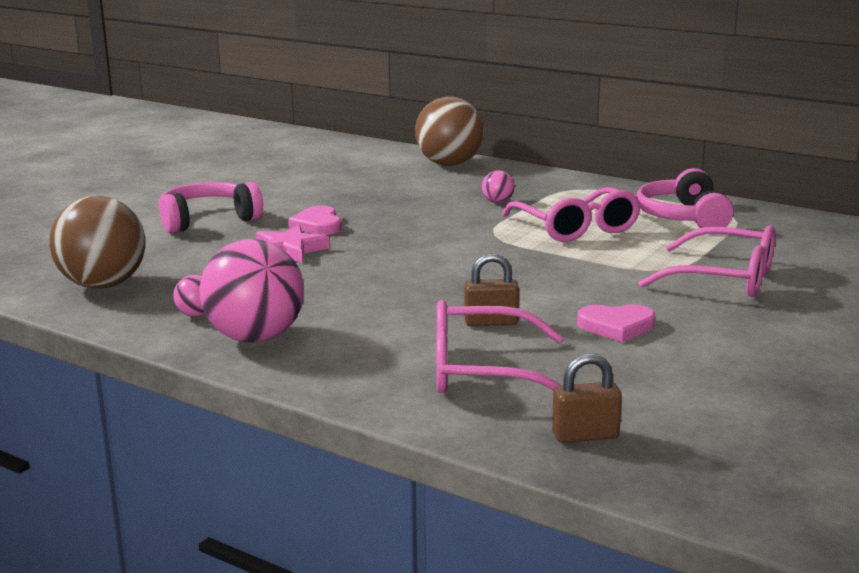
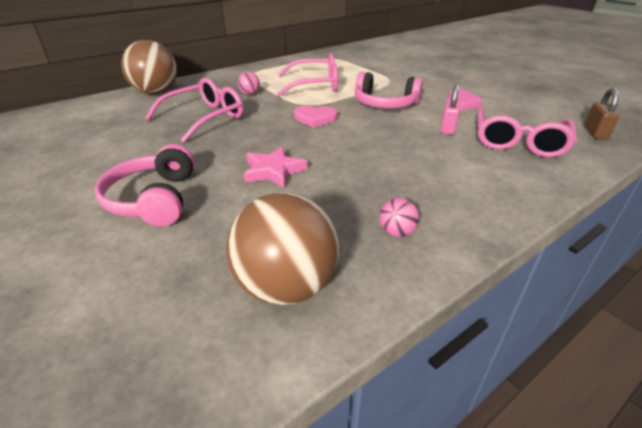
camera: 70 degrees left, 15 degrees up
pink ball [199,239,304,343] -> none
pink heart [288,206,341,235] -> pink heart moved to [294,106,338,128]
brown padlock [464,253,519,326] -> pink padlock [440,84,460,135]
pink headphones [636,168,734,228] -> pink headphones moved to [355,71,423,108]
pink glasses [639,225,775,297] -> pink glasses moved to [145,78,243,143]

